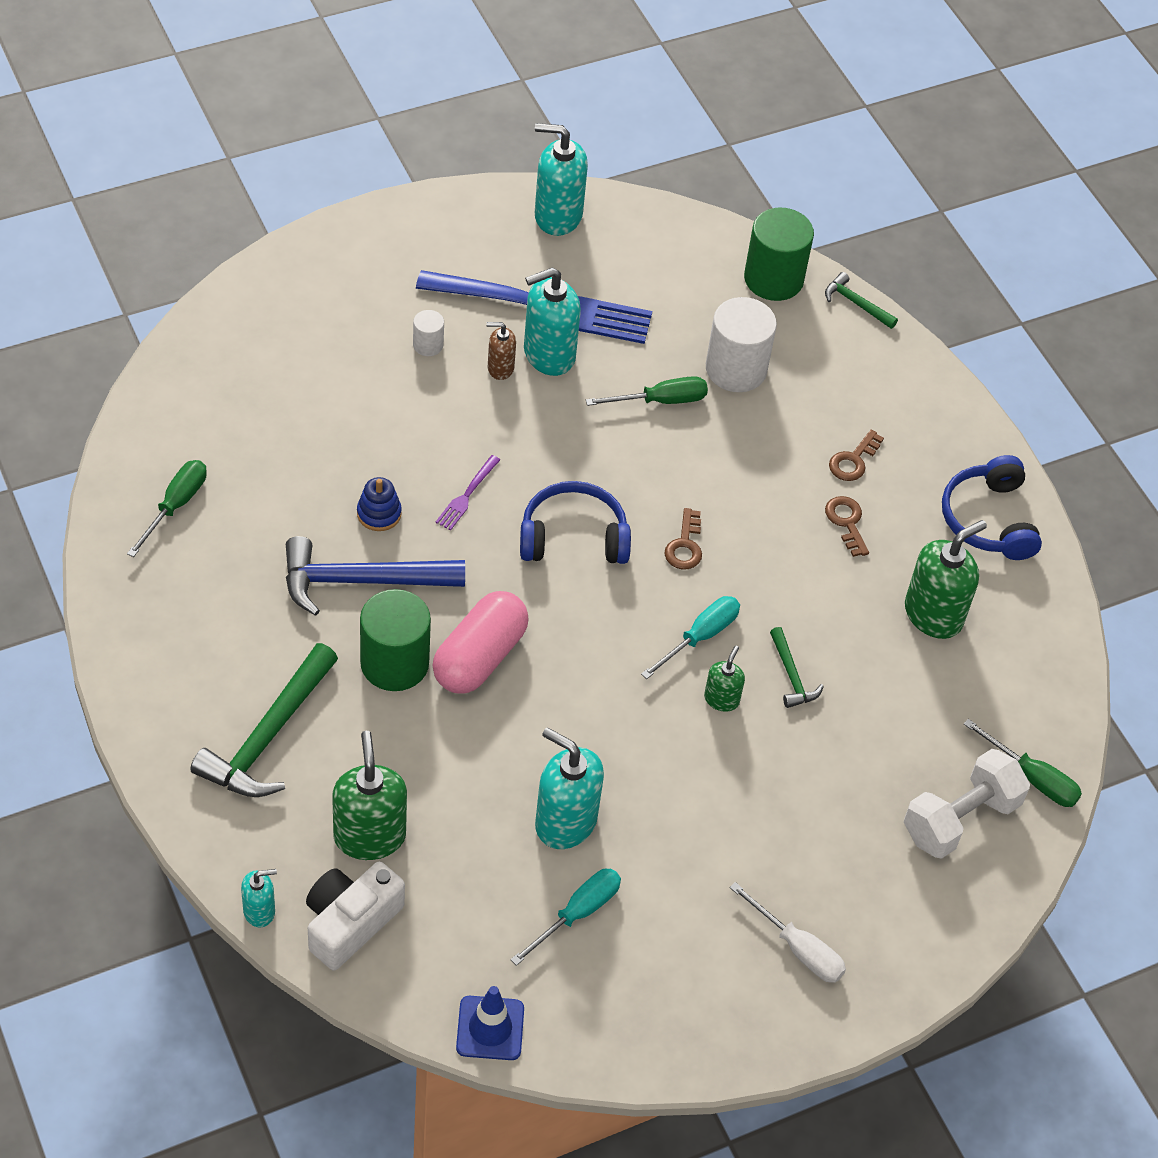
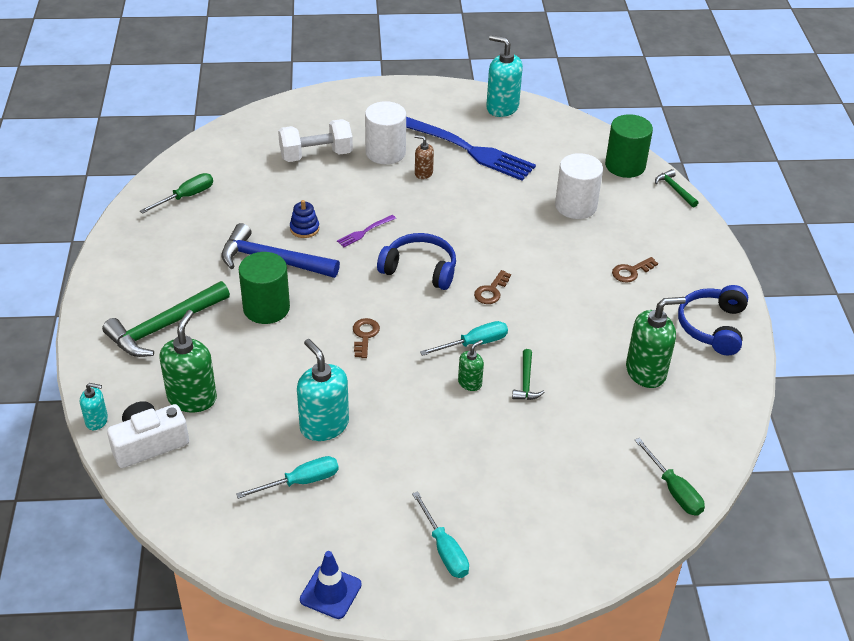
camera: 25 degrees right, 10 degrees down
white cylinder [413,310,444,356] -> white cylinder [365,101,406,164], size x2.04
pink capsule [432,591,529,694] -> none
blue traffic cone [456,986,524,1060] -> blue traffic cone moved to [300,551,362,619]
turquoise soap dispenser [524,267,581,376] -> none
green screwdriver [586,376,708,406] -> none
white screwdriver [730,882,846,983] -> turquoise screwdriver [412,491,469,578]
brown key [825,496,869,557] -> brown key moved to [353,318,380,358]
white dumbbell [904,749,1030,859] -> white dumbbell moved to [278,119,353,162]

